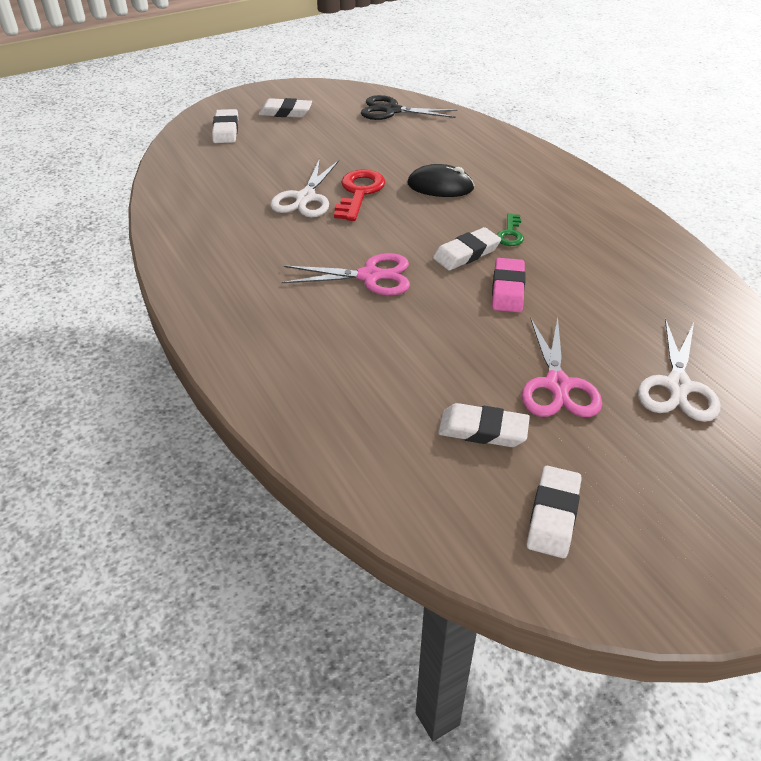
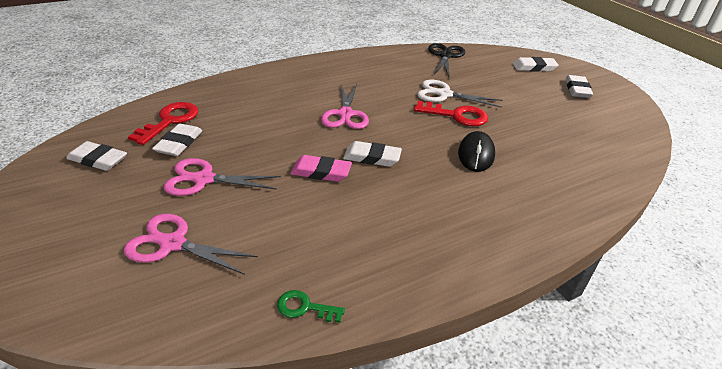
camera: 90 degrees right, 5 degrees down
black scissors [361,95,458,120] -> black scissors moved to [428,43,465,77]
white eraser [433,227,501,270] -> white eraser turned 45 degrees counterclockwise [343,141,402,167]
green key [497,213,524,246] -> green key moved to [277,290,345,323]
white scissors [638,318,720,422] -> pink scissors [124,214,258,275]
none -> red key [128,102,198,145]

